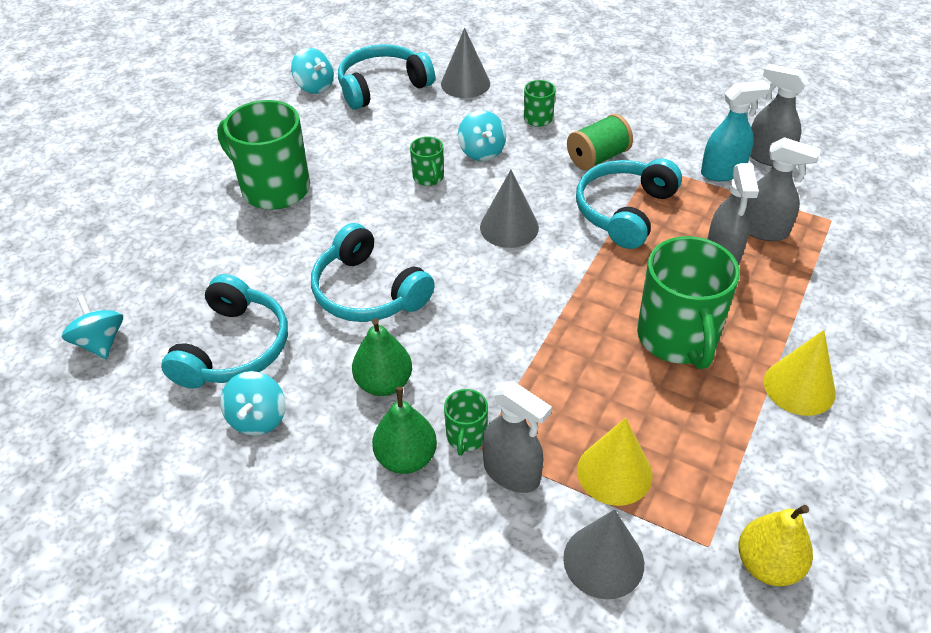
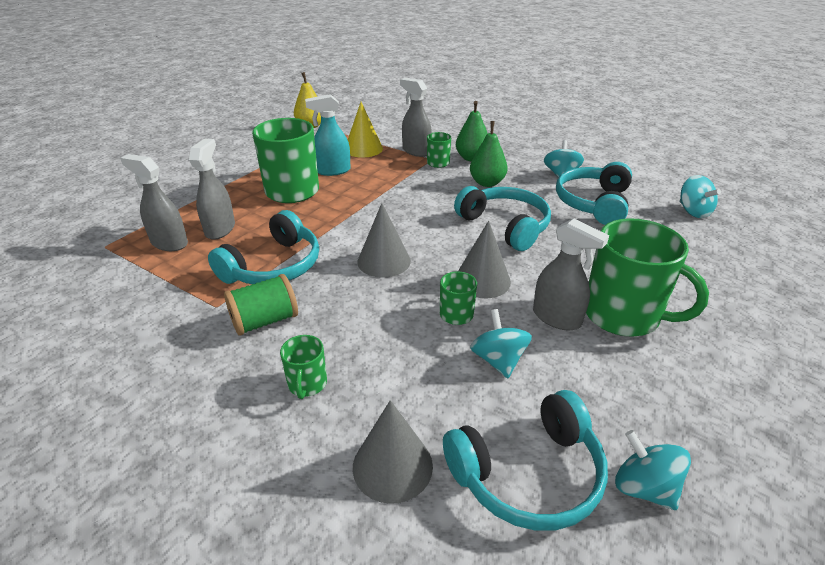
camera: 175 degrees left, 10 degrees down
turquoise spinning top [458,110,506,161] -> turquoise spinning top moved to [470,309,532,378]
grey cone [563,509,644,599] -> grey cone moved to [458,221,511,298]
turquoise spray bottle [701,80,770,181] -> turquoise spray bottle moved to [305,94,351,176]
grey spray bottle [750,64,808,166] -> grey spray bottle moved to [533,218,609,331]
yellow cone [764,330,836,416] -> none

